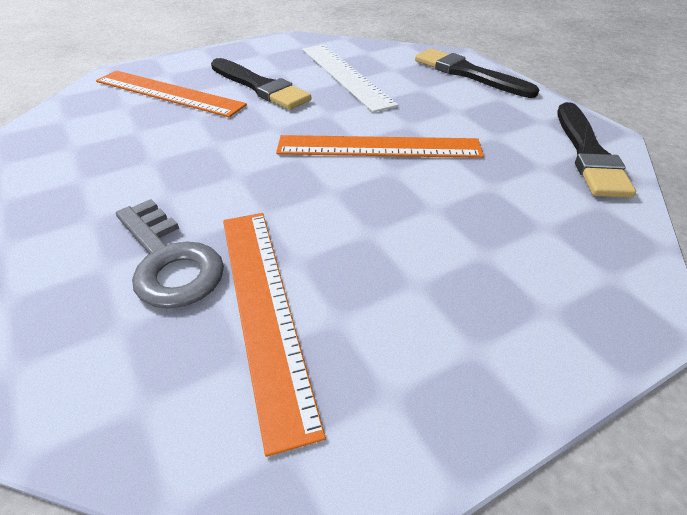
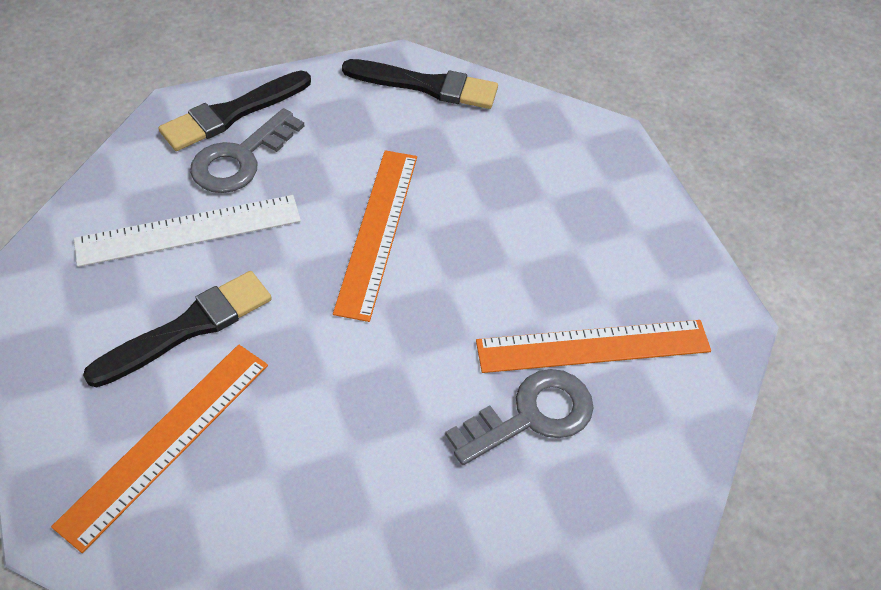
camera: 85 degrees left, 10 degrees up
none -> grey key [190,108,304,193]

